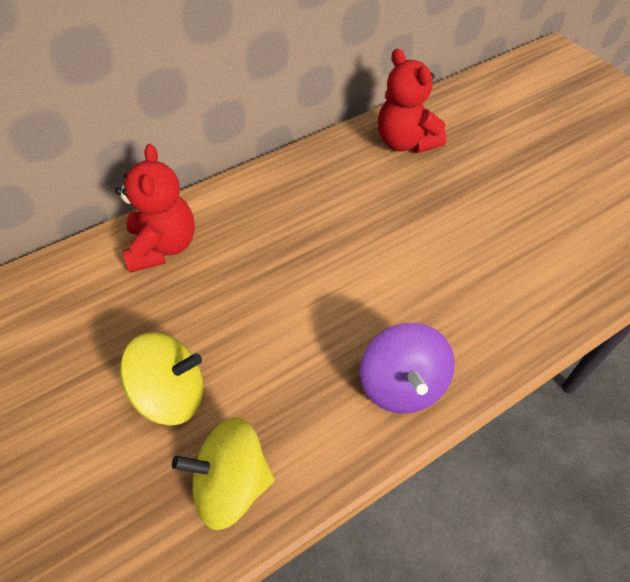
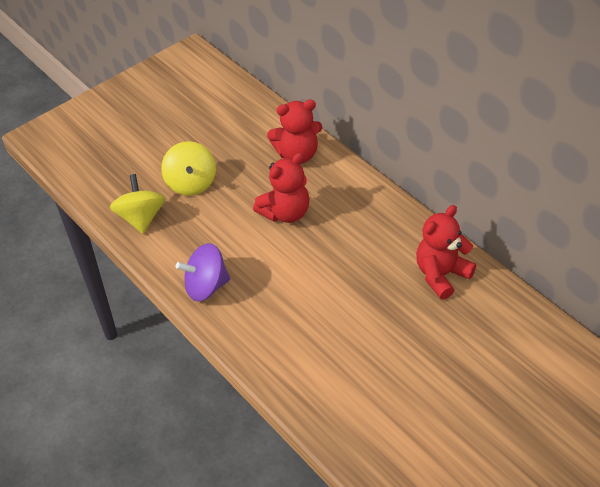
camera: 85 degrees right, 5 degrees down
none -> red teddy bear [253,153,310,223]

